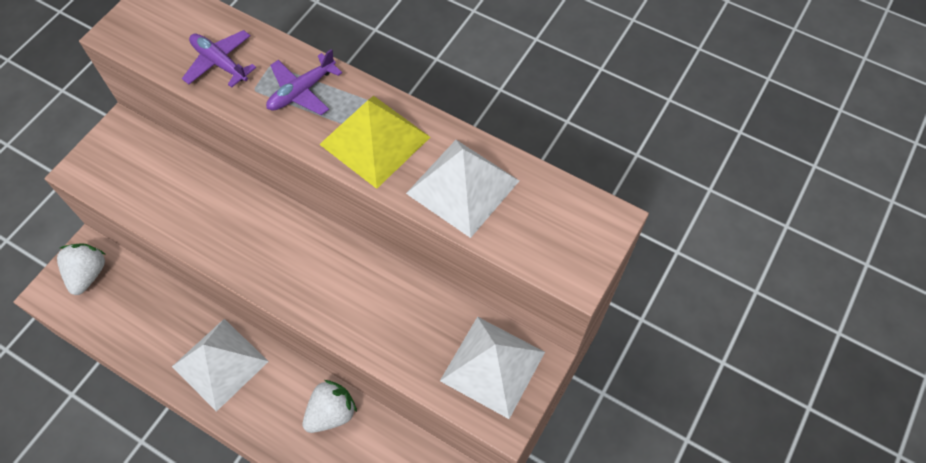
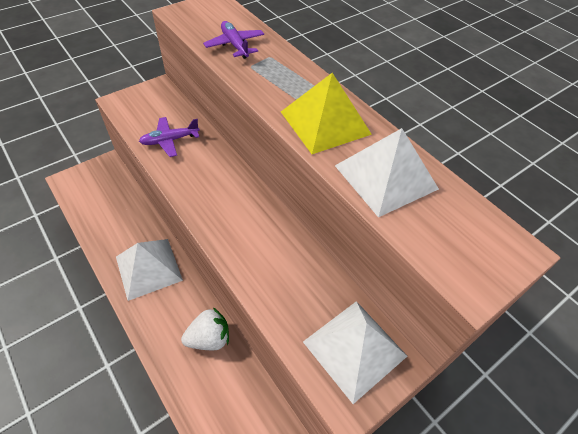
camera: 20 degrees right, 10 degrees down
white strawberry [57,243,106,295] -> none
purple plane [266,49,342,115] -> purple plane moved to [139,117,200,157]

